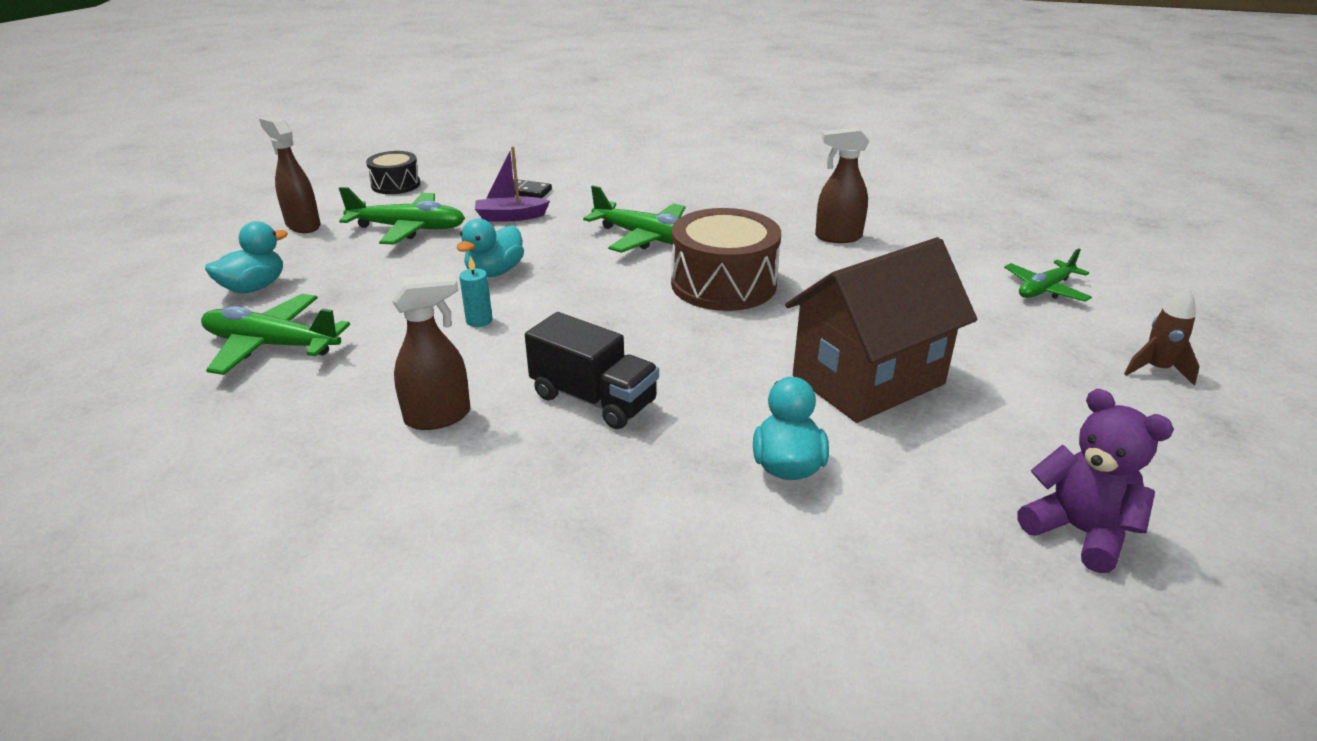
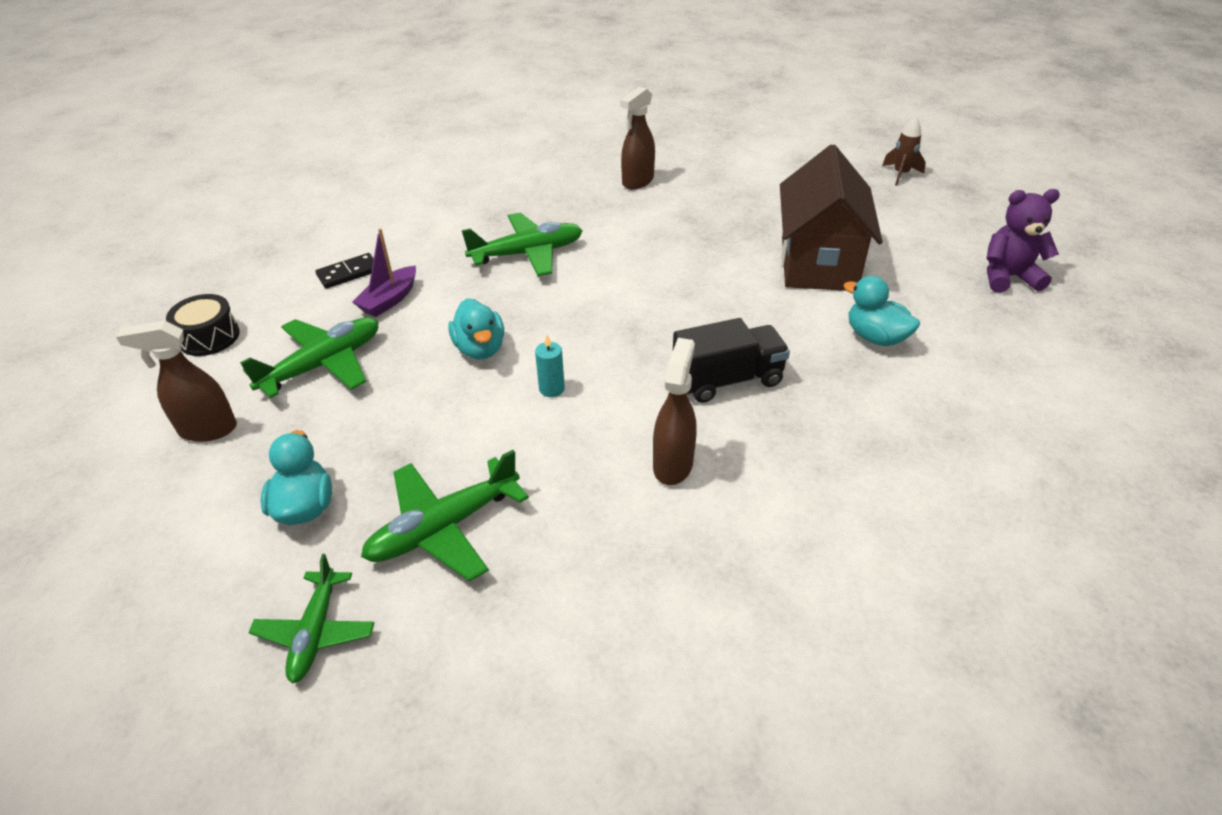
camera: 50 degrees left, 10 degrees up
brown drum [671,208,781,311] -> none
green plane [1004,248,1092,302] -> green plane moved to [249,554,375,683]

